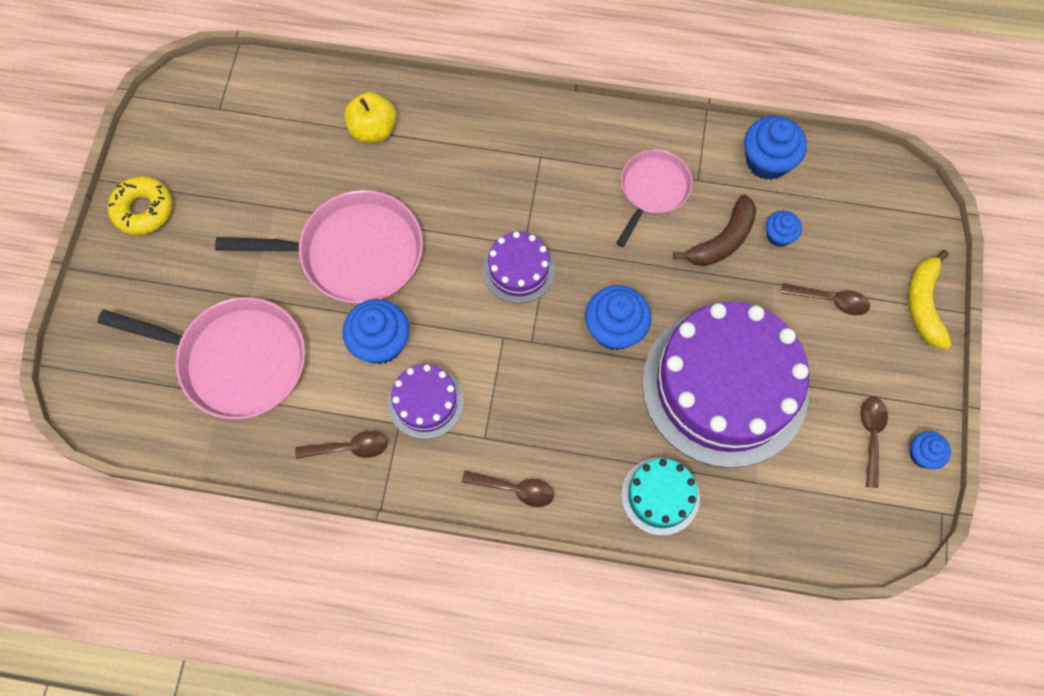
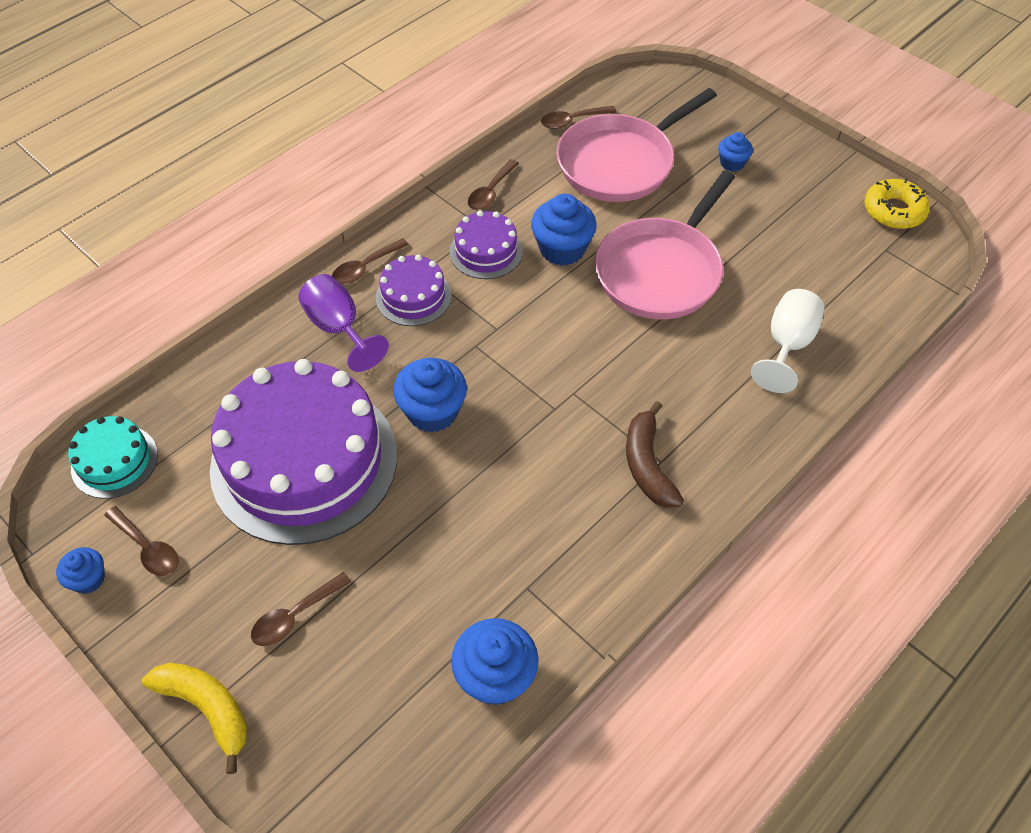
camera: 125 degrees right, 15 degrees down
yellow donut [108,176,172,235] -> yellow donut moved to [864,179,930,229]
yellow apple [344,92,396,143] -> white goblet [751,289,824,393]
purple cake [483,231,555,304] -> purple cake moved to [376,254,452,326]
pink pan [616,149,692,247] -> none
turquoise cake [621,458,700,536] -> turquoise cake moved to [68,416,158,499]
brown banana [673,194,756,266] -> brown banana moved to [626,401,684,508]
blue cupcake [766,211,802,247] -> blue cupcake moved to [718,132,753,171]
none -> purple goblet [298,274,389,372]
none -> brown spoon [541,106,617,129]

